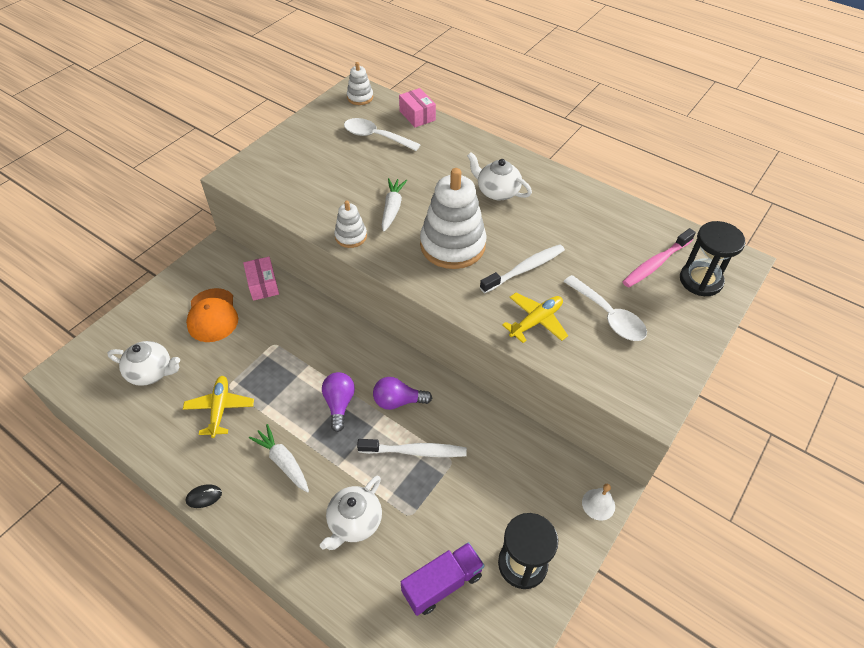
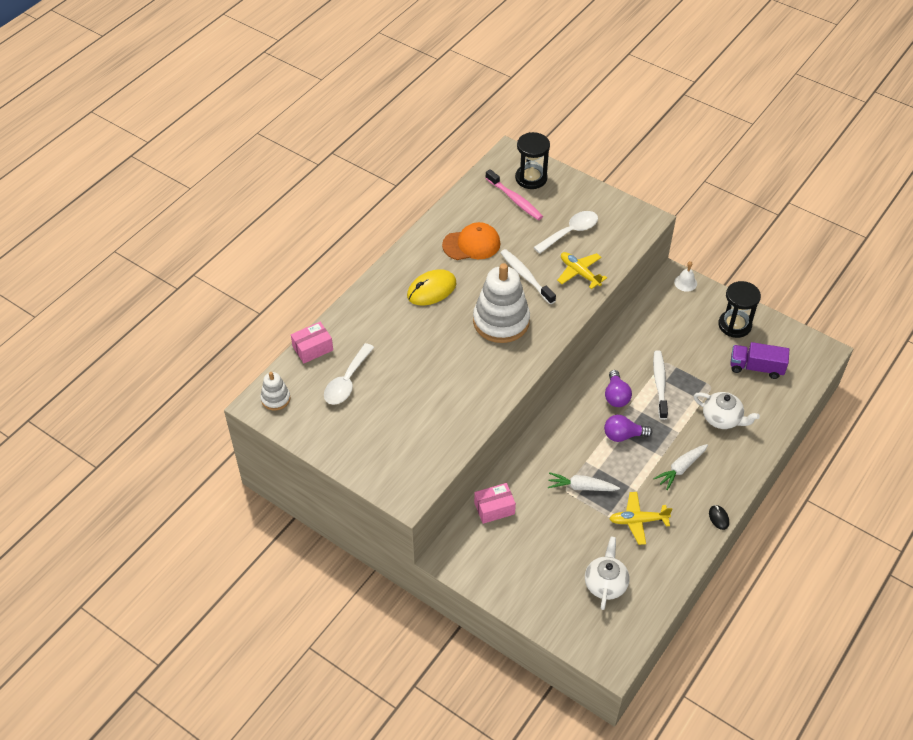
camera: 90 degrees left, 0 degrees up
orange cap [186,288,238,342] -> orange cap moved to [442,222,500,260]
white stacking toy [334,201,367,248] -> none
white carrot [382,178,407,232] -> white carrot moved to [548,472,620,491]
purple truck [401,542,484,616] -> purple truck turned 45 degrees counterclockwise [730,342,789,379]
white teapot [467,152,532,201] -> yellow mouse [407,269,456,306]

